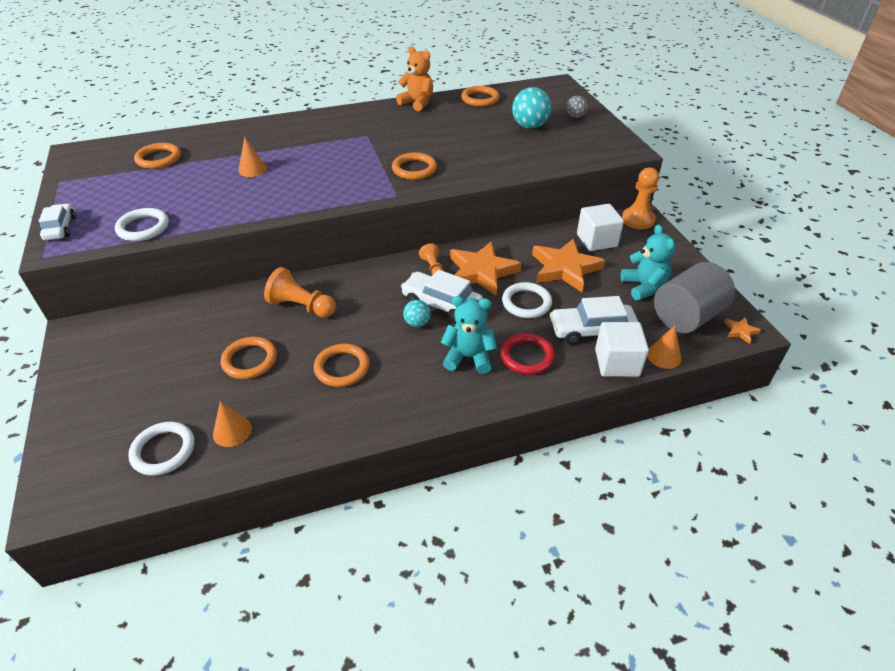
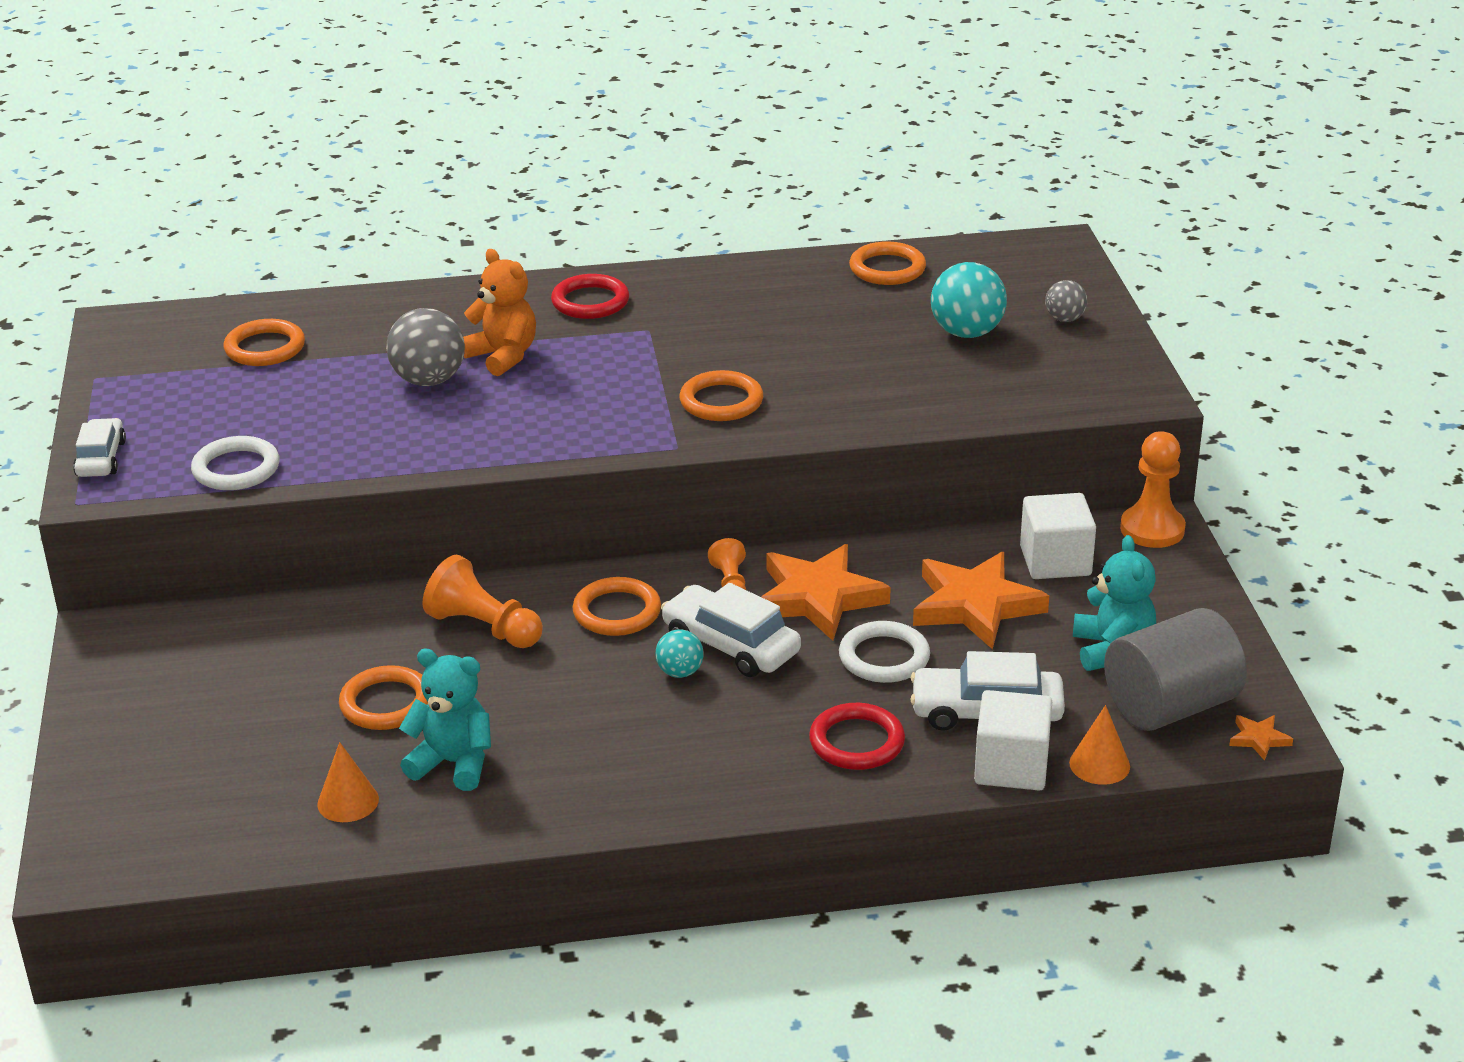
camera: 10 degrees right, 10 degrees down
white ring [128,422,195,476] -> none
orange cone [238,137,267,177] -> grey ball [386,308,465,386]
orange ring [314,344,370,387] -> orange ring moved to [572,577,661,636]
orange teddy bear [396,46,433,111] -> orange teddy bear moved to [463,249,536,376]
turquoise teddy bear [441,296,497,374] -> turquoise teddy bear moved to [399,649,491,791]
none -> red ring [551,274,629,319]

